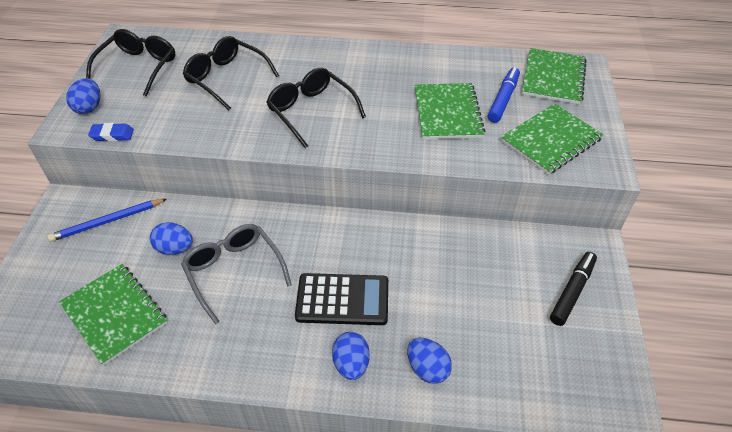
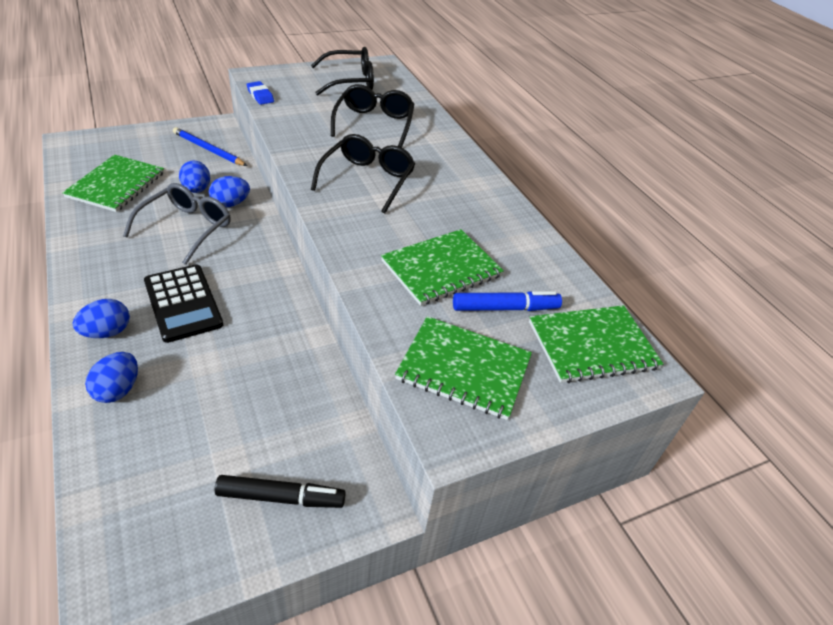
camera: 55 degrees right, 5 degrees down
blue egg [66,78,101,114] -> blue egg moved to [209,176,250,207]

